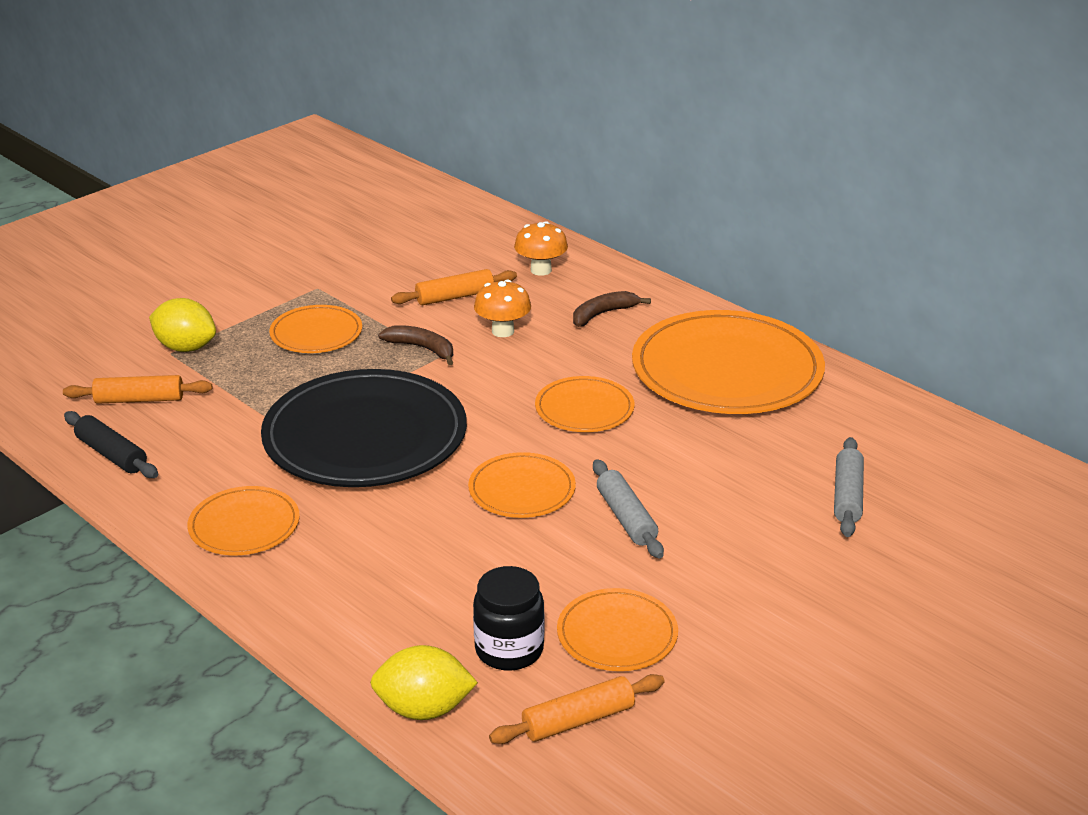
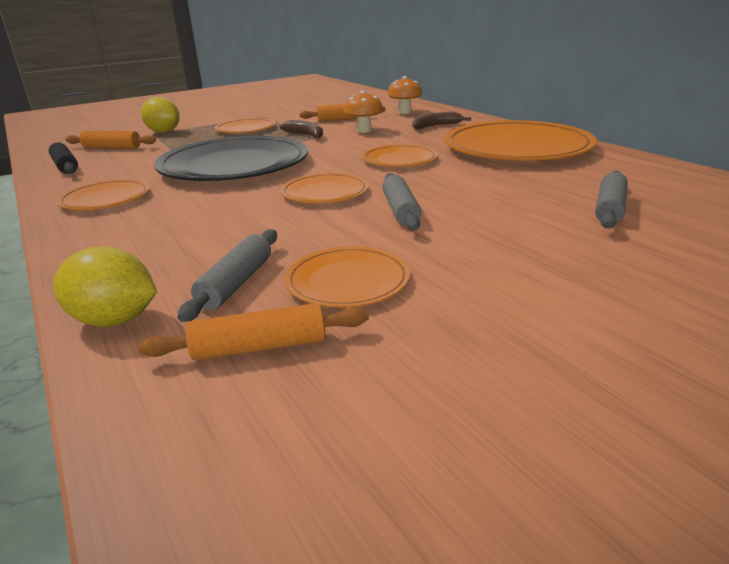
camera: 15 degrees right, 5 degrees down
black jar [473,566,544,671] -> grey rolling pin [177,229,277,322]

